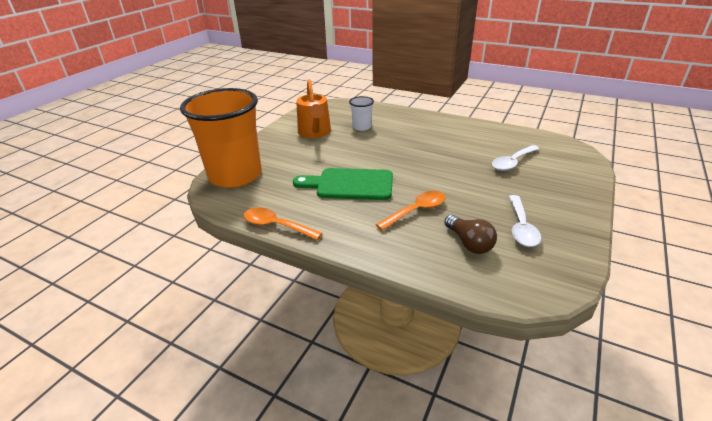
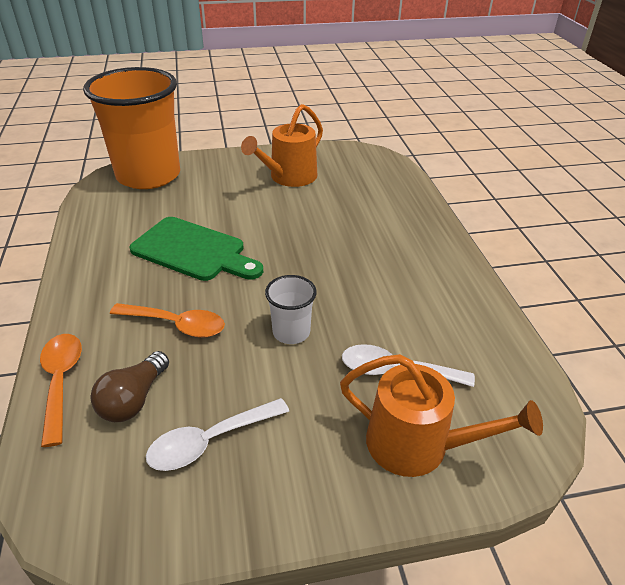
camera: 50 degrees right, 5 degrees up
orange spoon [244,208,322,240] -> orange spoon moved to [40,334,82,447]
green cutting board [293,168,393,200] -> green cutting board turned 150 degrees clockwise [129,217,263,281]
white cup [349,96,374,131] -> white cup moved to [265,275,317,344]
none -> orange watering can [340,354,543,477]

